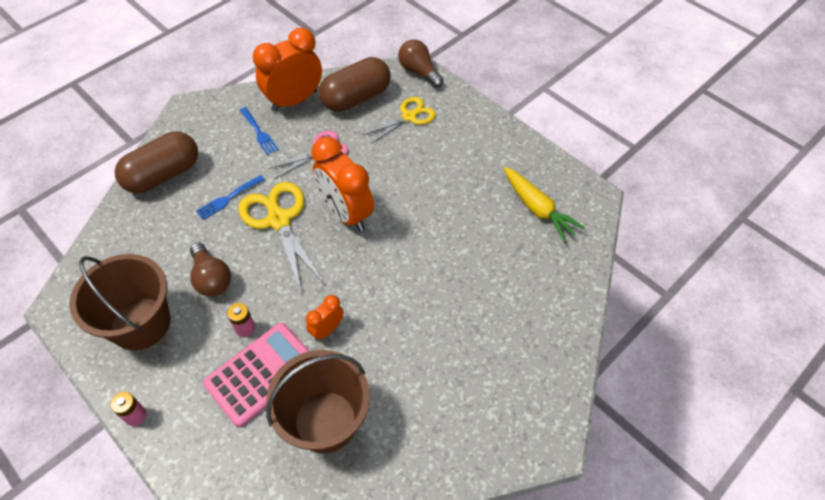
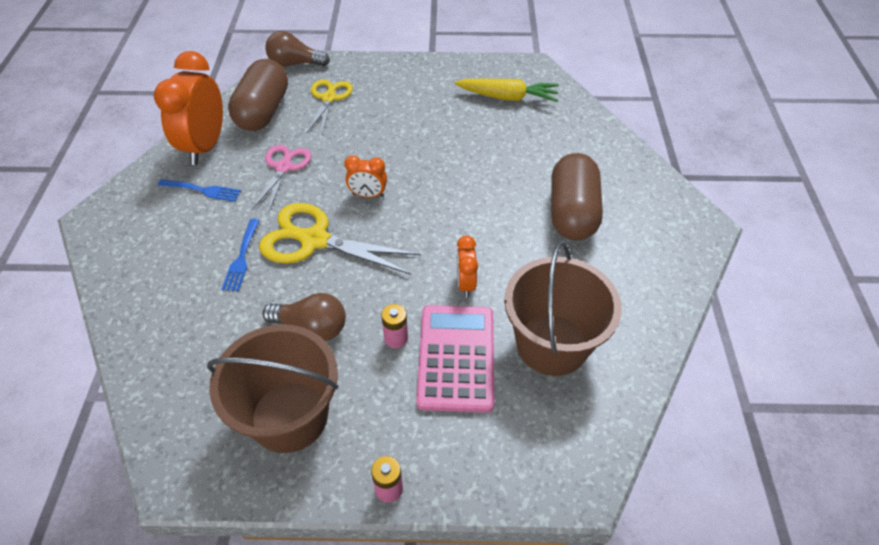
camera: 45 degrees left, 5 degrees down
brown capsule [115,131,198,193] -> brown capsule moved to [552,153,603,240]
orange clock [311,137,374,231] -> orange clock [344,155,387,198], size x0.50

